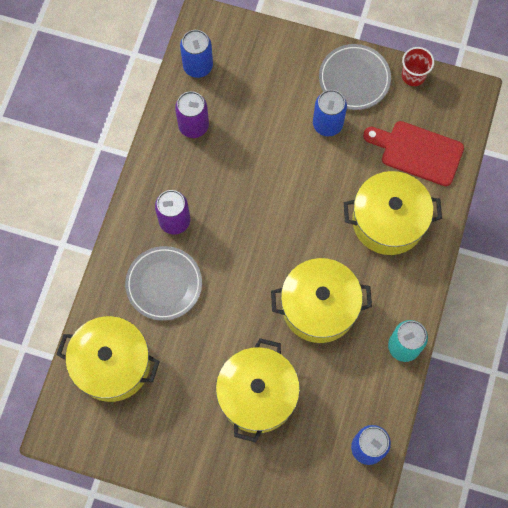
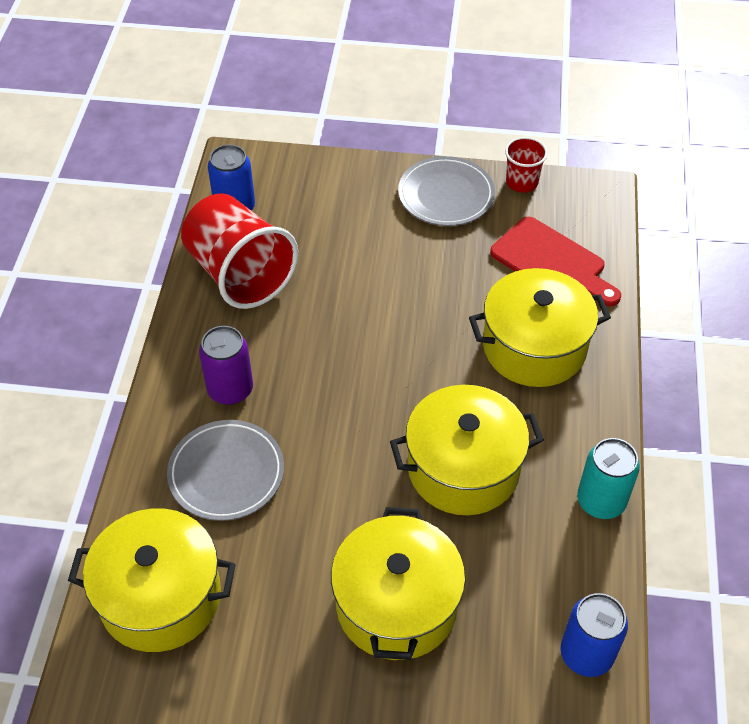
camera: 10 degrees left, 20 degrees down
purple can [175,91,209,138] -> red cup [181,193,298,309]
blue can [313,90,347,136] -> none
red cutting board [363,121,464,186] -> red cutting board turned 150 degrees counterclockwise [490,217,621,307]

